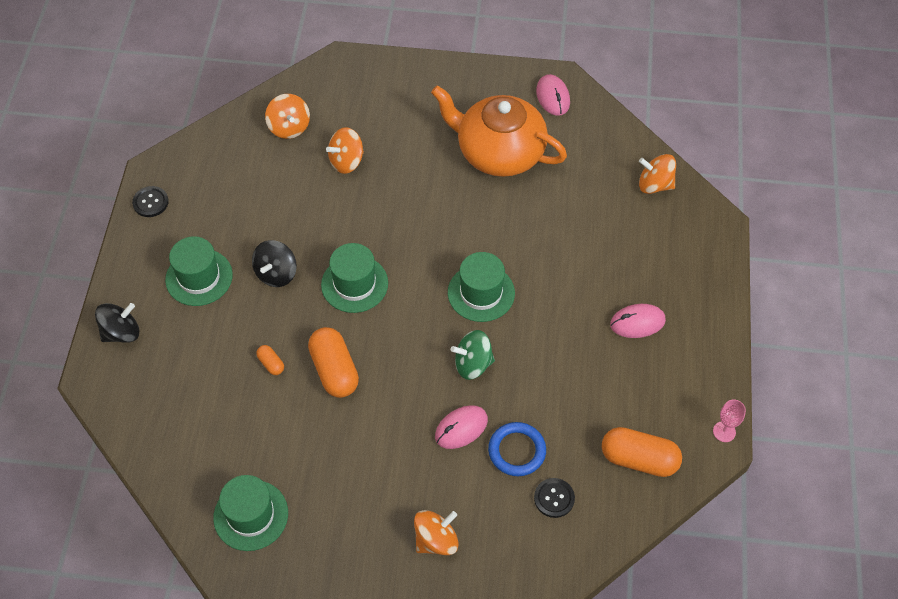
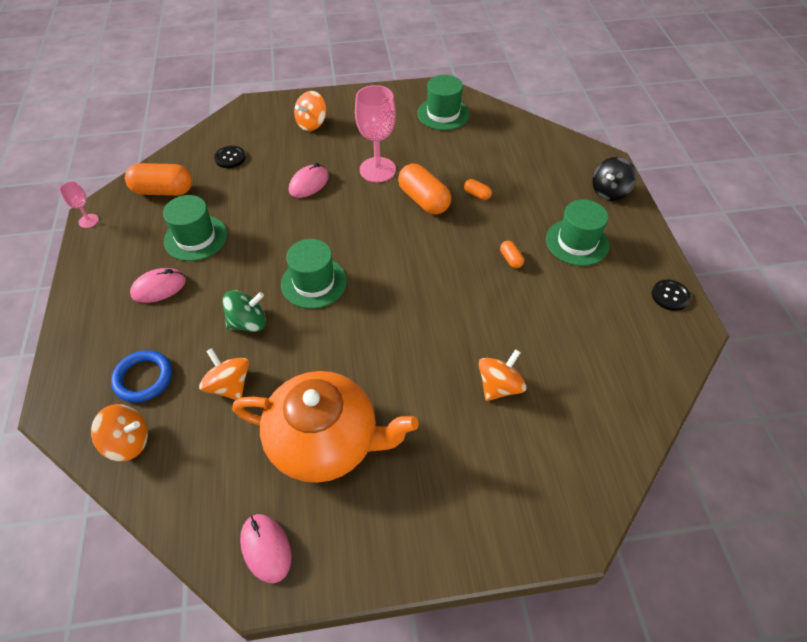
camera: 165 degrees right, 5 degrees down
black spinning top [252,240,297,287] -> orange capsule [500,241,524,268]
orange spinning top [265,94,310,139] -> orange spinning top moved to [199,348,249,400]
green hat [321,243,388,313] -> green hat moved to [163,195,227,261]
green spinning top [451,330,495,380] -> green spinning top moved to [222,290,266,332]
blue ring [488,422,546,476] -> blue ring moved to [111,350,172,403]
none -> pink goblet [355,85,396,182]

